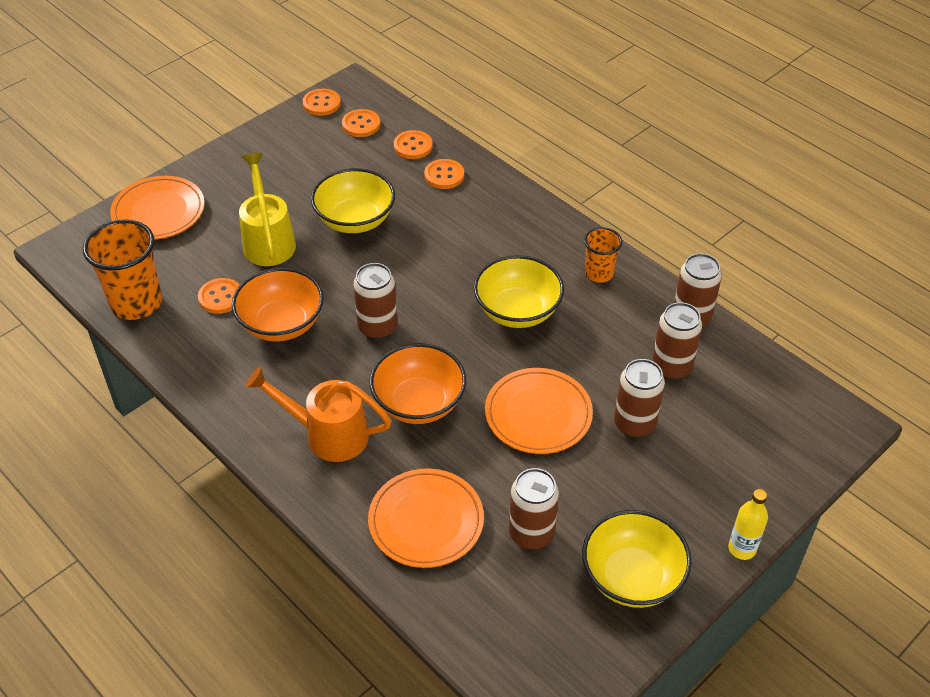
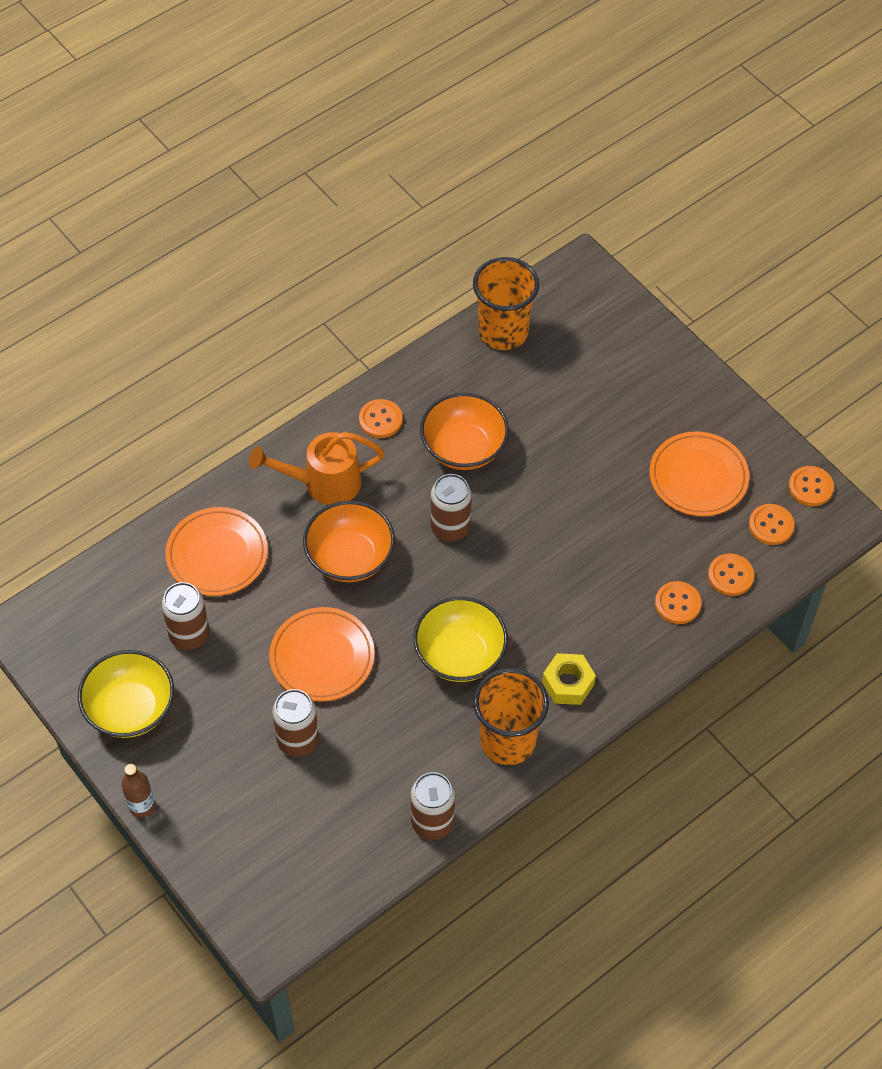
camera: 95 degrees right, 10 degrees up
orange plate [110,176,205,240] -> orange plate moved to [649,432,749,516]
orange button [198,278,239,314] -> orange button moved to [359,399,403,438]
yellow watering can [239,153,296,266] -> none
orange watering can [245,367,392,462] -> orange watering can turned 120 degrees counterclockwise [249,432,385,505]
yellow bowl [311,168,395,233] -> none
orange cup [584,227,622,283] -> orange cup [473,668,549,765], size x1.76
brown can [652,302,702,380] -> none
yellow bottle [728,489,768,560] -> brown bottle [121,764,155,818]
none -> yellow nut [542,653,596,705]

